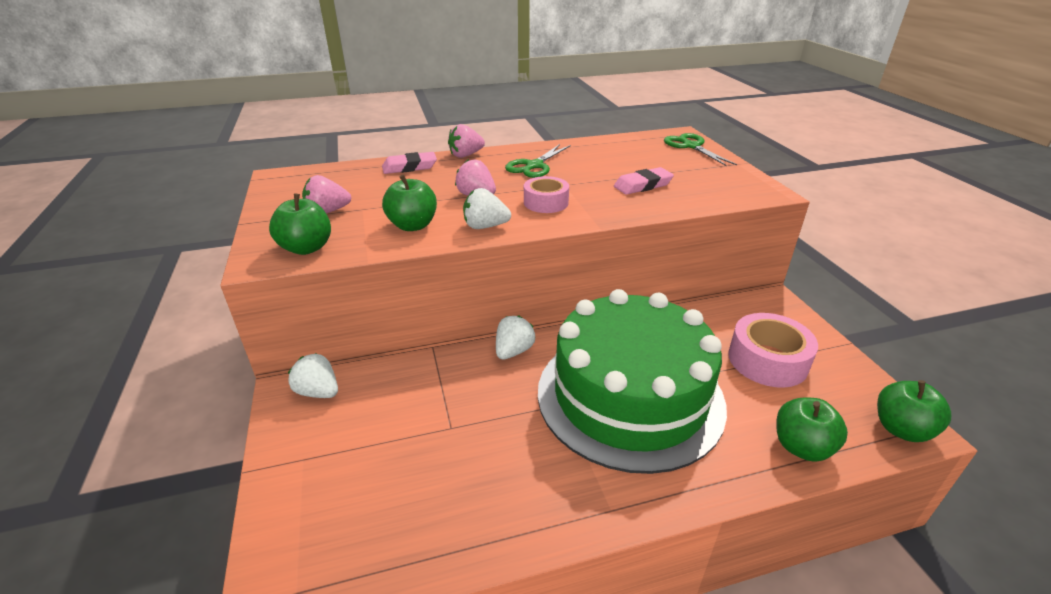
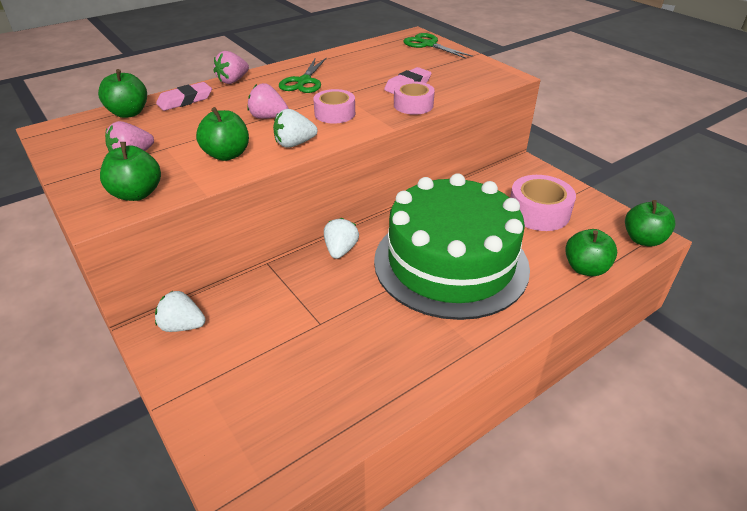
camera: 20 degrees left, 5 degrees up
none -> green apple [98,69,147,118]
none -> pink tape [394,81,435,115]

